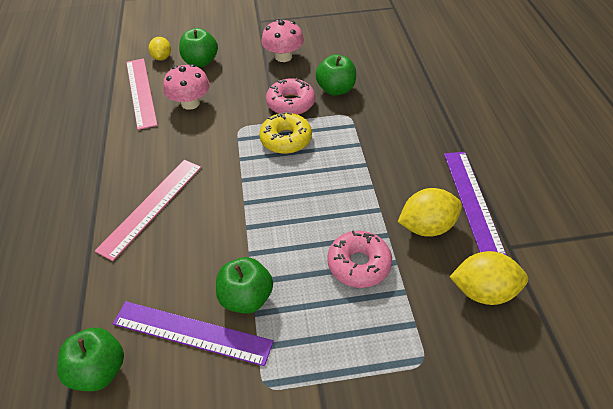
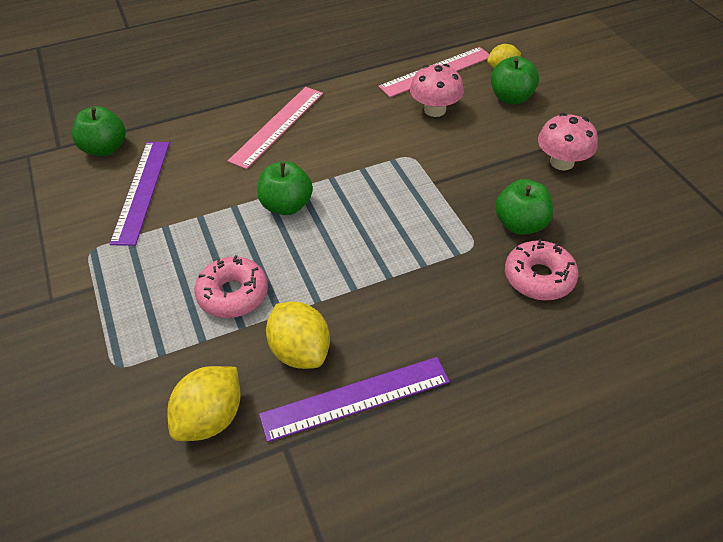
camera: 75 degrees right, 0 degrees up
pink ruler [95,160,201,261] -> pink ruler turned 75 degrees counterclockwise [228,87,323,169]
green apple [216,257,273,314] -> green apple moved to [257,161,313,215]
yellow donut [259,112,312,154] -> none
pink donut [266,78,315,115] -> pink donut moved to [505,239,579,301]
yellow lemon [450,251,528,305] -> yellow lemon turned 45 degrees clockwise [167,366,241,441]

